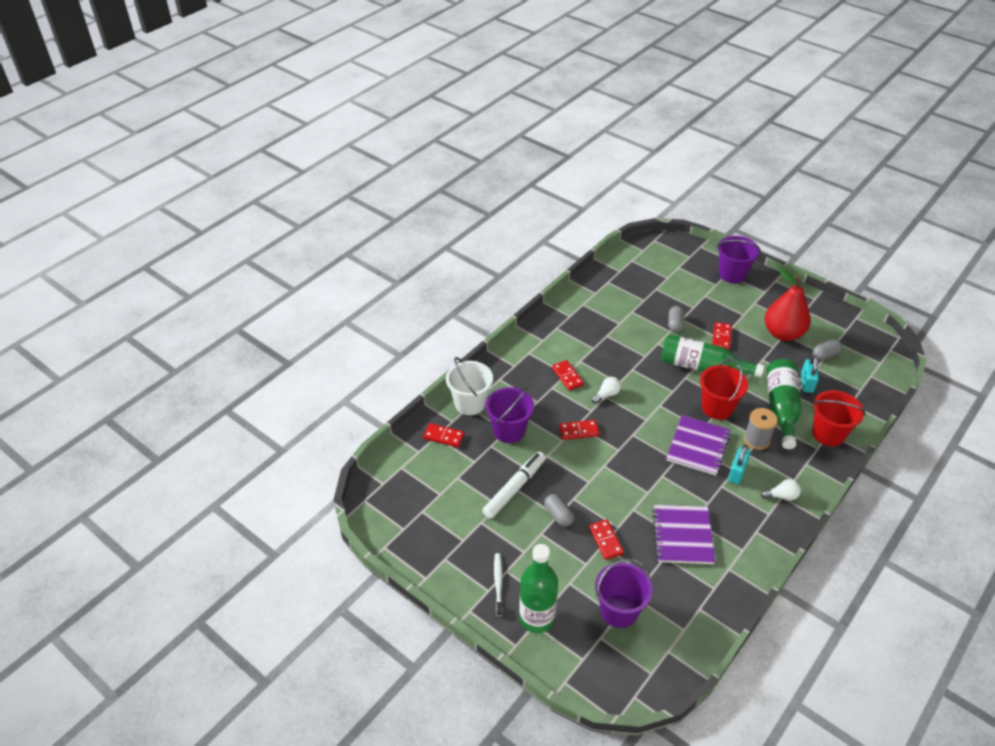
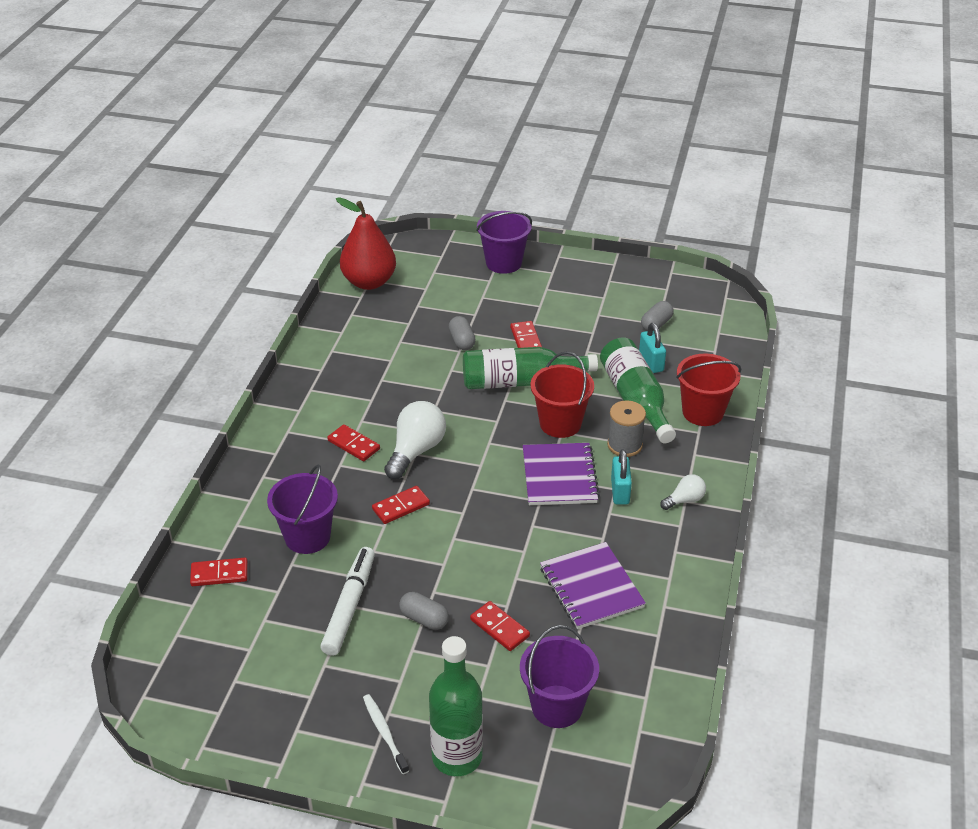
camera: 25 degrees left, 5 degrees down
white bucket [446,357,493,415] -> none
white light bulb [592,377,621,404] -> white light bulb [384,401,446,479], size x1.85
red pear [765,268,811,341] -> red pear moved to [336,197,396,290]

